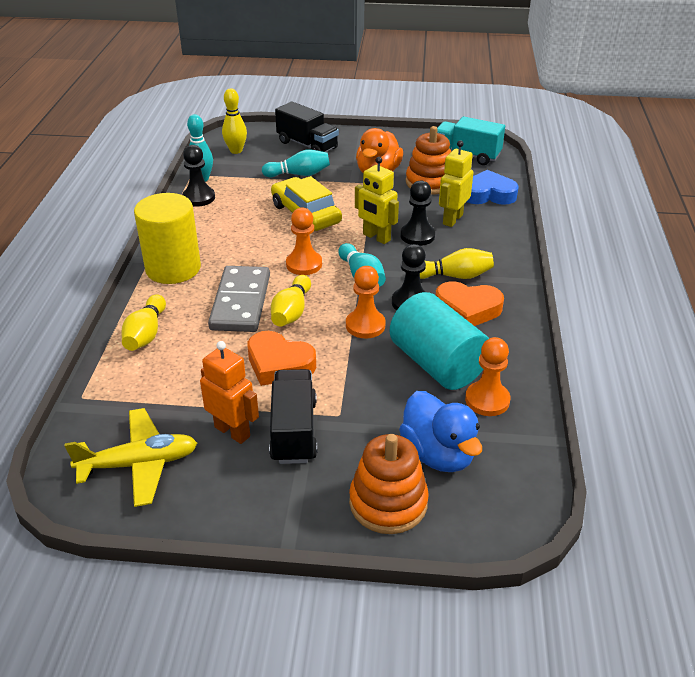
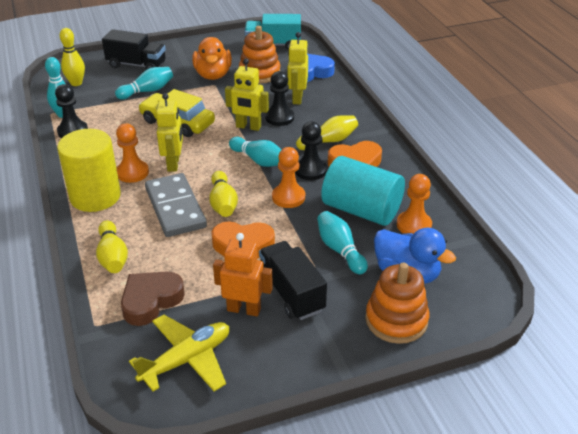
camera: 25 degrees left, 0 degrees up
orange pawn [286,208,322,275] -> orange pawn moved to [116,123,149,183]
none -> brown heart [121,272,185,326]
none -> yellow robot [156,93,183,172]
none -> turquoise bowling pin [317,211,368,274]

